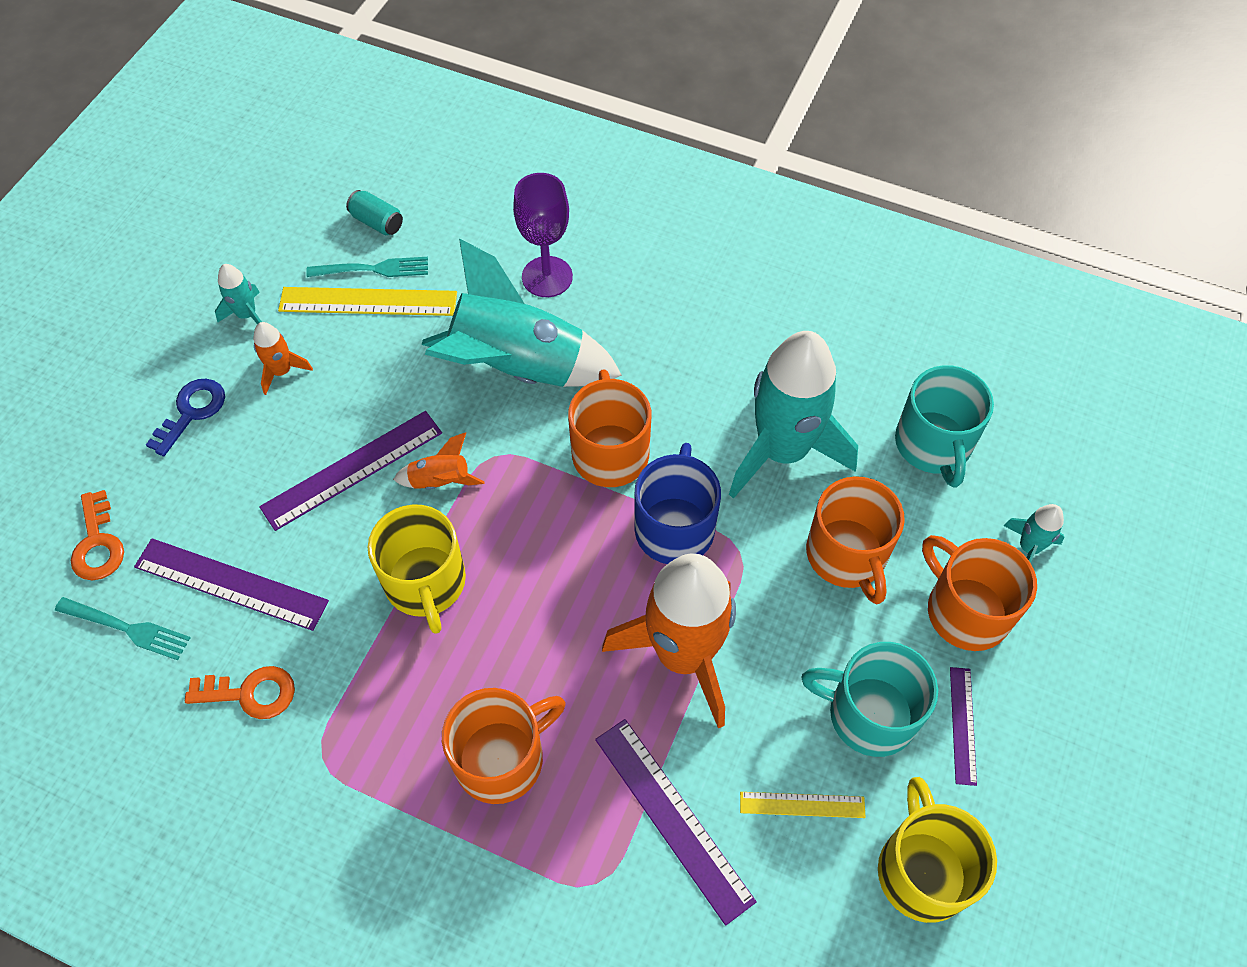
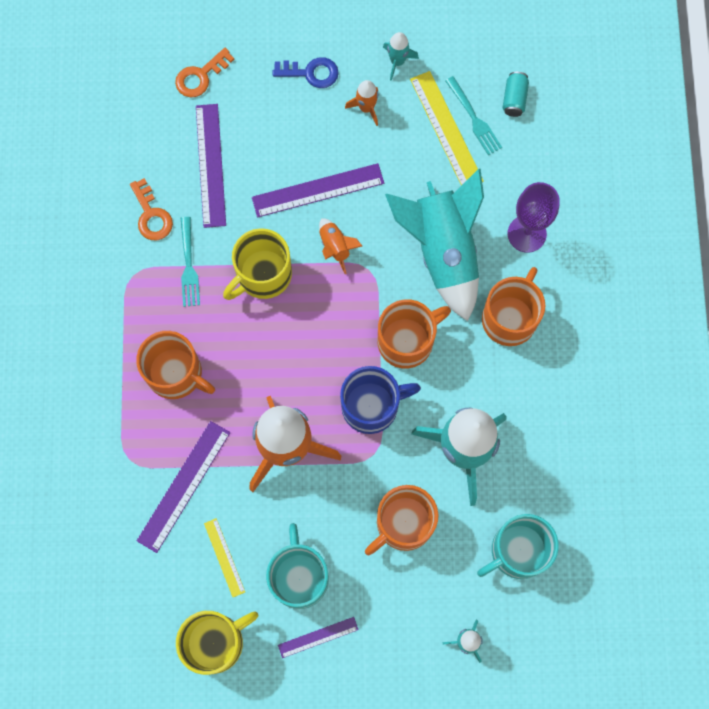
camera: 65 degrees right, 15 degrees up
turquoise fork [55,597,191,660] -> turquoise fork moved to [181,217,200,307]
purple ruler [259,411,442,531] -> purple ruler turned 45 degrees counterclockwise [252,163,384,218]
orange mug [922,535,1037,651] -> orange mug moved to [482,267,546,346]

